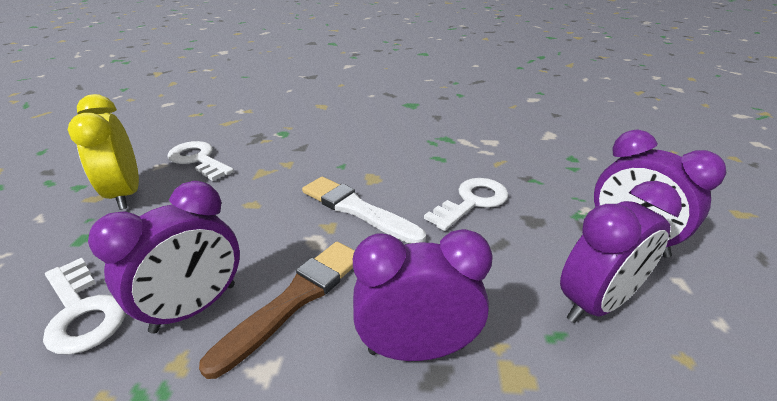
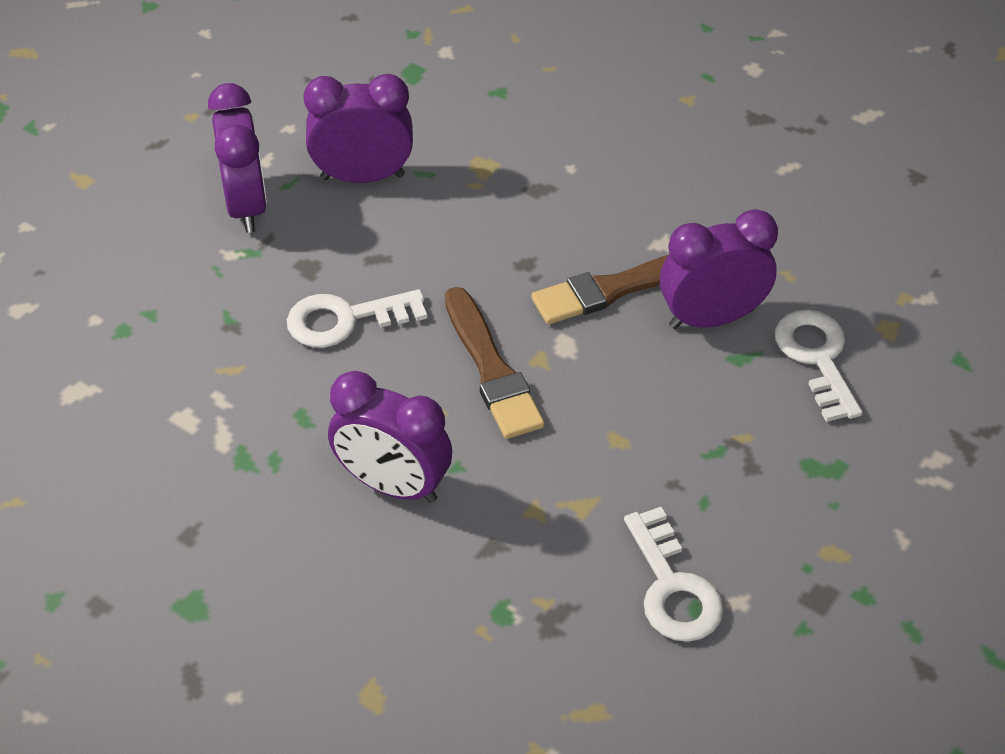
camera: 150 degrees left, 15 degrees up
yellow clock [68,94,139,210] -> none
white brush [302,177,426,244] -> brown brush [445,287,545,439]
purple clock [353,229,493,361] -> purple clock moved to [328,371,452,503]

